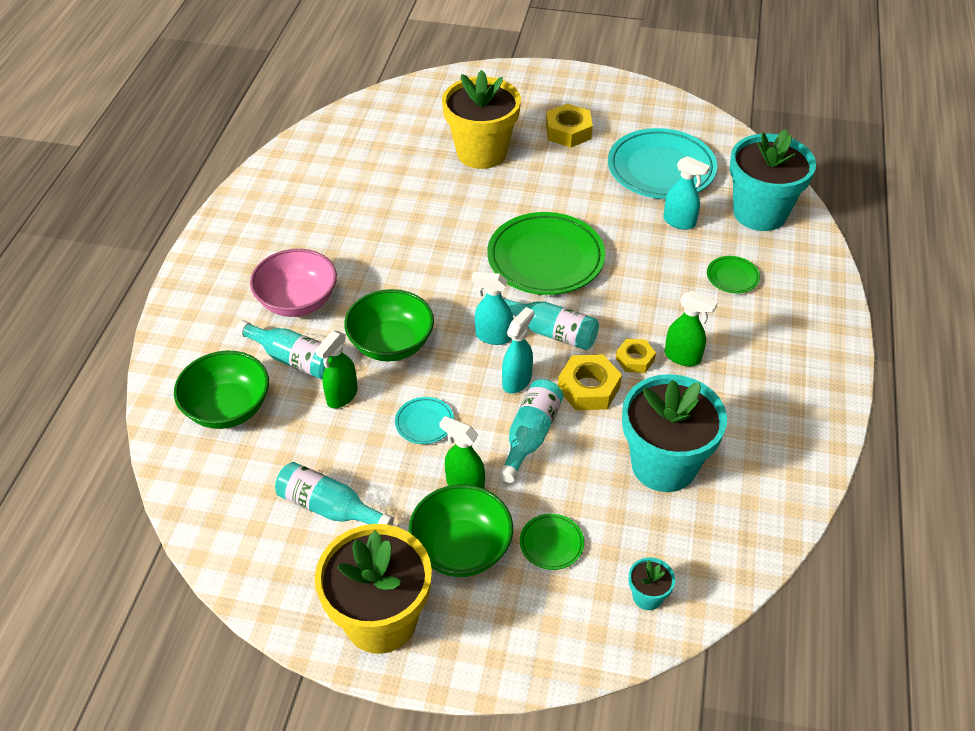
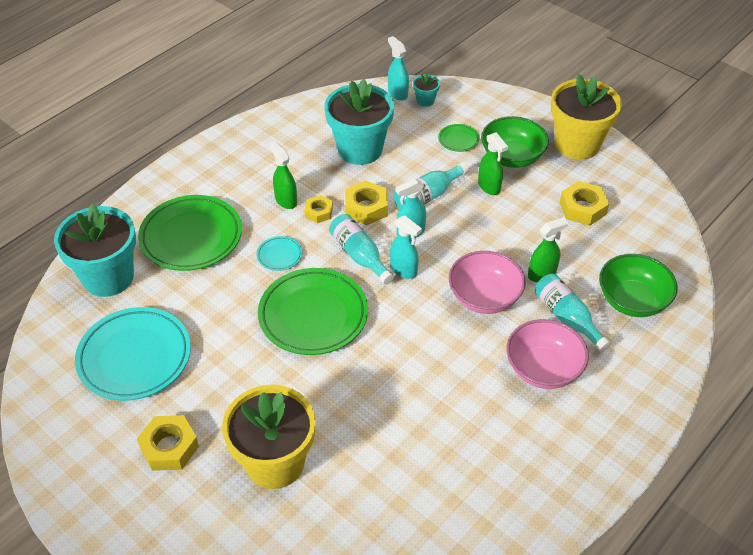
camera: 150 degrees left, 0 degrees up
turquoise bottle [275,462,394,526] -> yellow nut [560,181,609,226]
green bowl [344,289,434,362] -> pink bowl [449,251,526,314]
turquoise plate [395,397,454,444] -> turquoise plate moved to [256,236,302,271]
turquoise spray bottle [663,156,710,230] -> turquoise spray bottle moved to [388,36,409,101]
green plate [707,256,760,293] -> green plate [138,195,242,271], size x2.27

